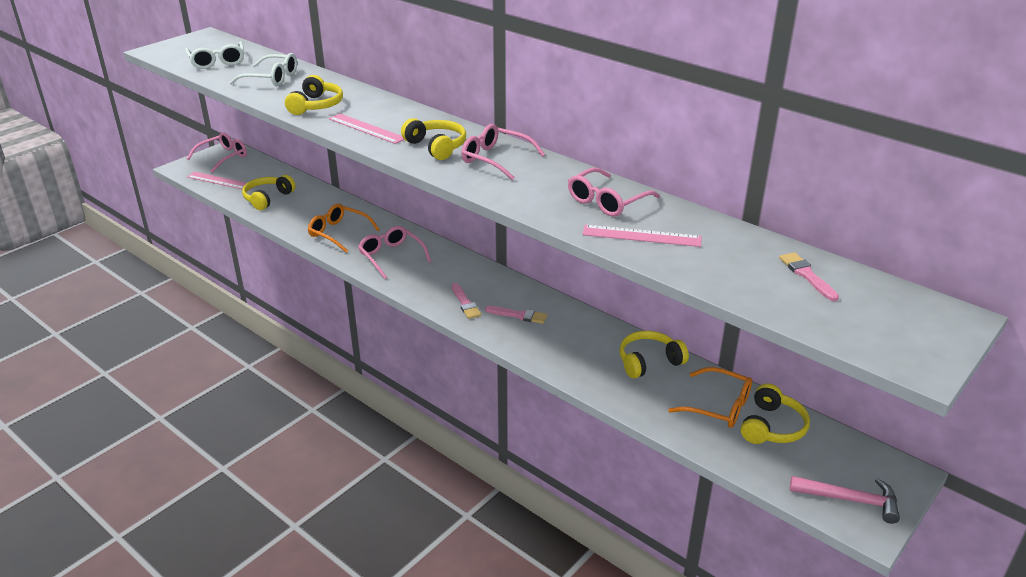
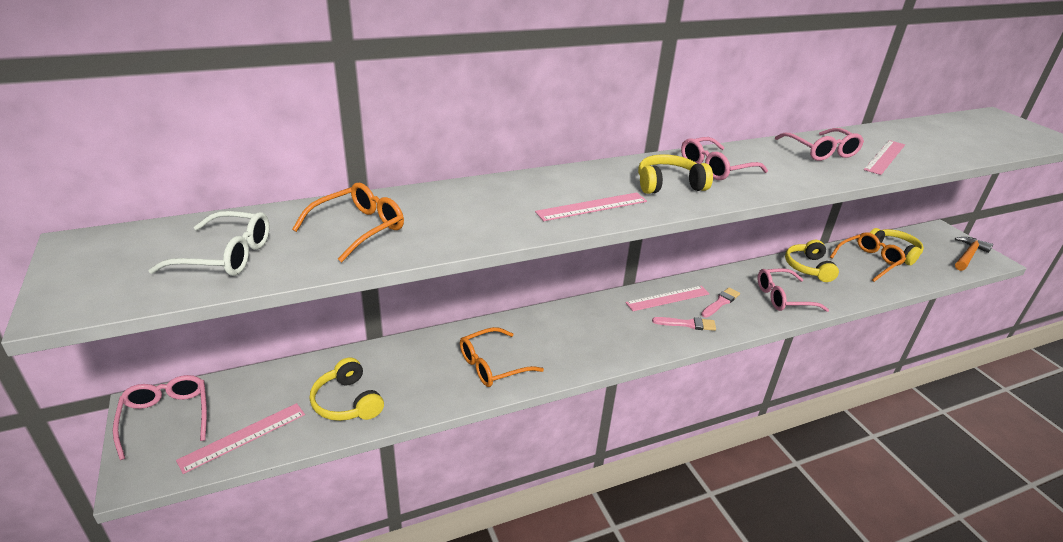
camera: 65 degrees left, 0 degrees up
white glasses [229,53,297,86] -> orange glasses [292,183,404,262]
yellow headphones [285,75,343,115] -> none
pink glasses [358,226,431,279] -> pink glasses moved to [758,268,829,312]
pink brush [779,252,839,301] -> none
pink hammer [790,476,900,524] -> orange hammer [955,237,993,271]
none -> pink ruler [625,286,709,311]

